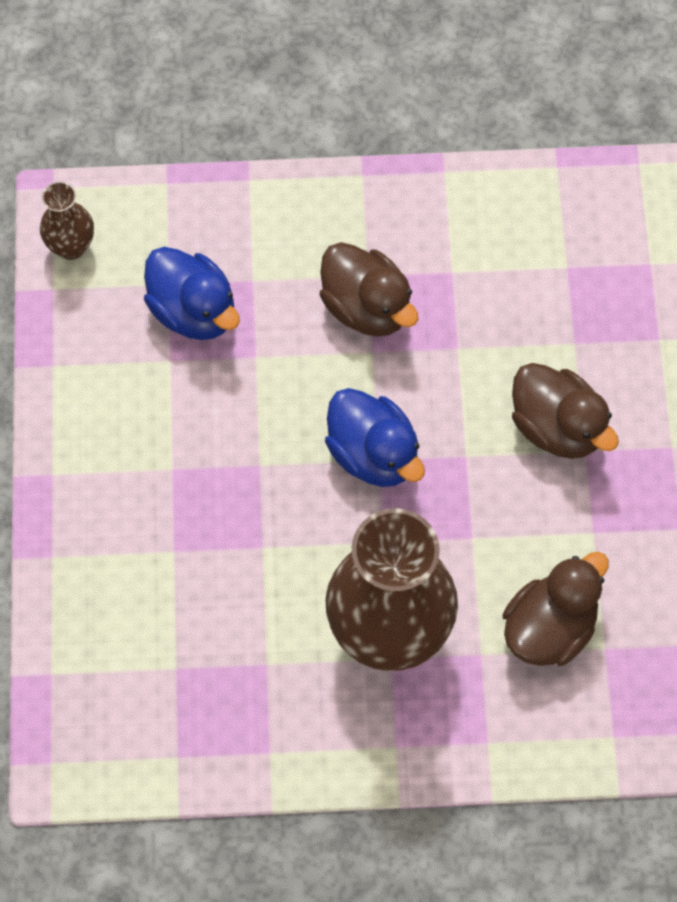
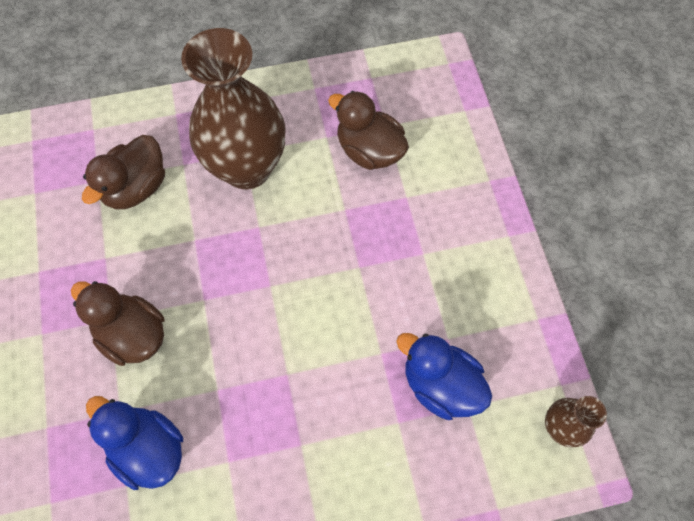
camera: 170 degrees right, 0 degrees up
brown duck [320,242,418,337] -> brown duck moved to [328,91,409,170]
blue duck [325,388,425,487] -> blue duck moved to [86,396,183,490]

